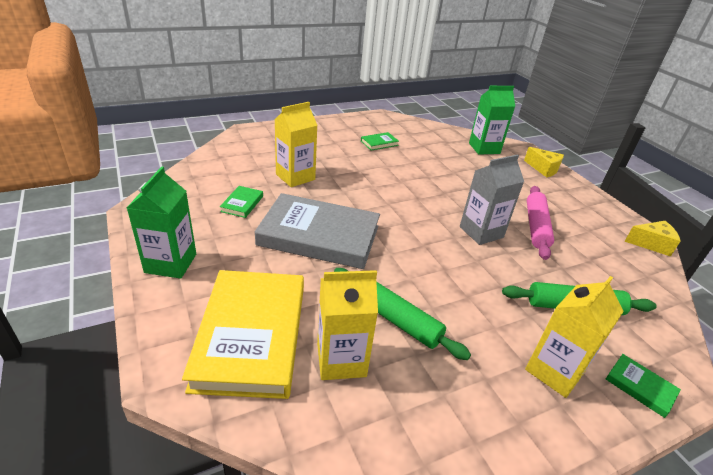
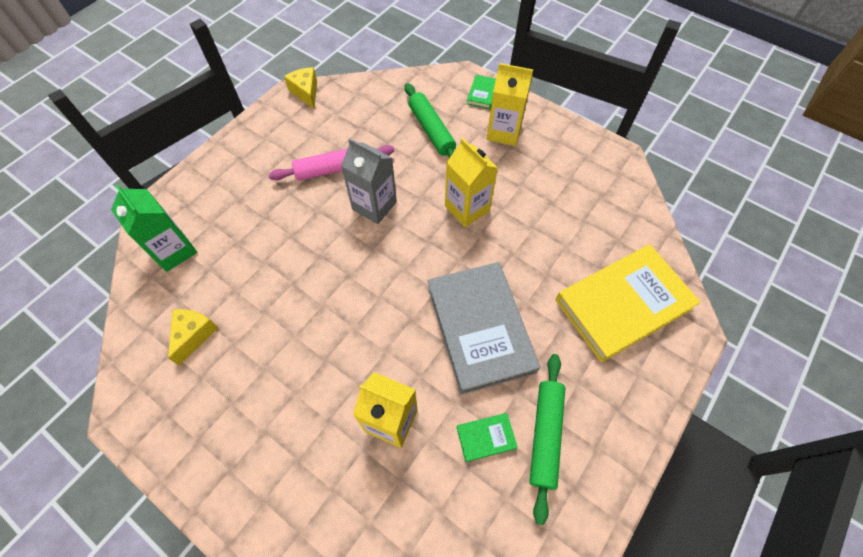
camera: 115 degrees left, 25 degrees up
green carton [127,167,196,279] -> none
yellow carton [317,270,378,380] -> yellow carton moved to [445,138,498,227]
green rolling pin [334,268,471,360] -> green rolling pin moved to [529,354,565,525]
green book [361,132,399,151] -> none
yellow cheese [524,147,564,178] -> yellow cheese moved to [168,309,218,365]

